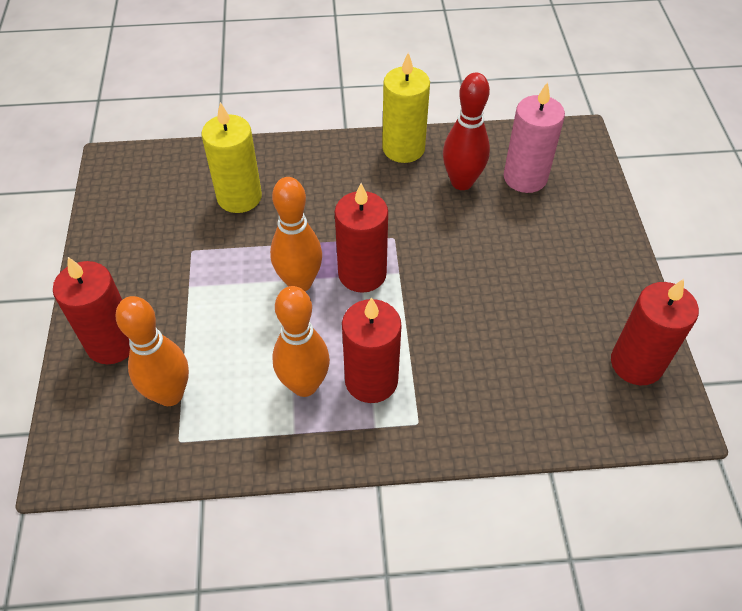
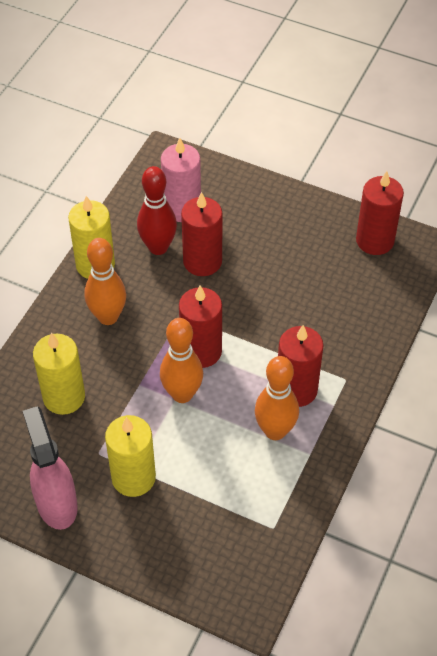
camera: 60 degrees left, 0 degrees up
red candle [53,257,130,364] -> red candle moved to [181,192,222,276]
orange bowling pin [115,296,189,406] -> orange bowling pin moved to [84,238,126,325]
none -> pink spray bottle [23,406,78,530]
none -> yellow candle [105,415,156,497]

